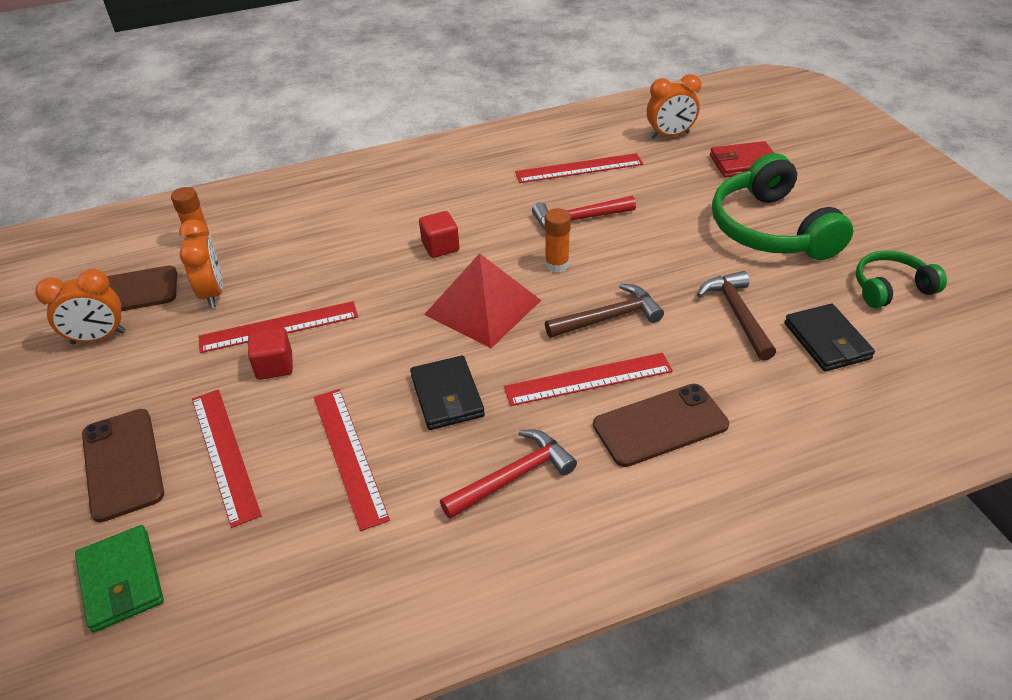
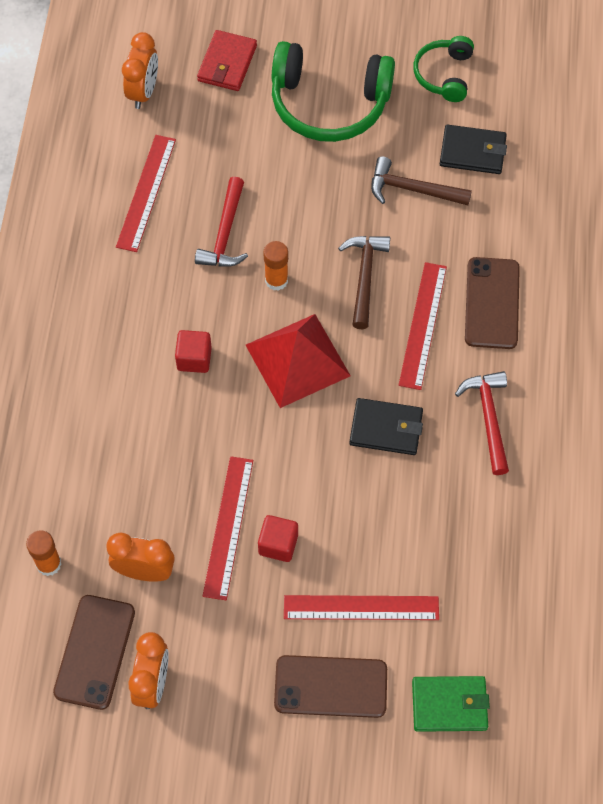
camera: 65 degrees left, 20 degrees up
red ruler [314,389,390,531] -> none

